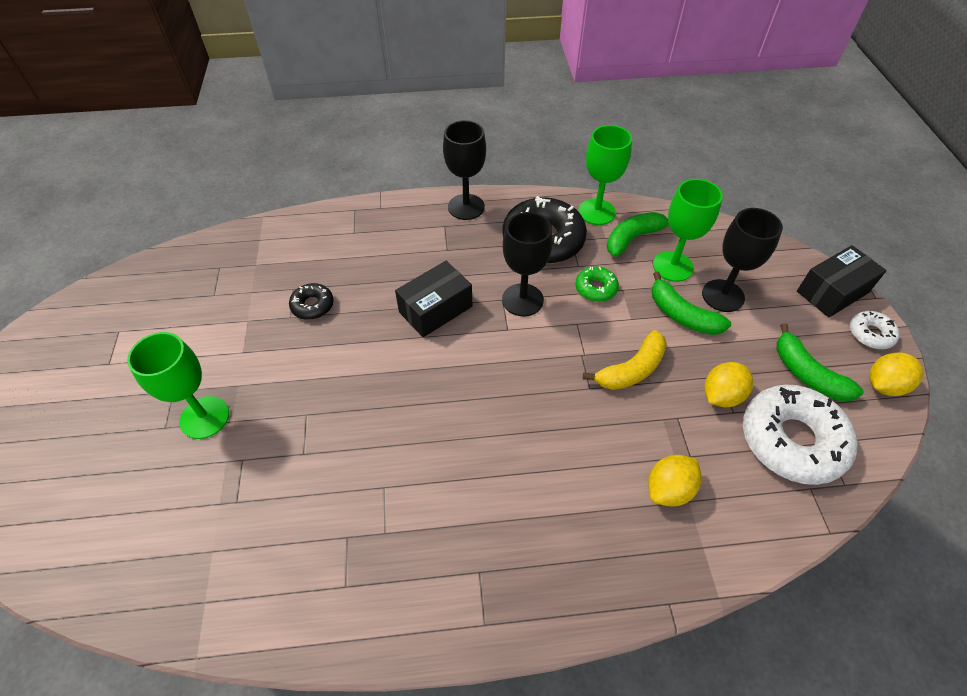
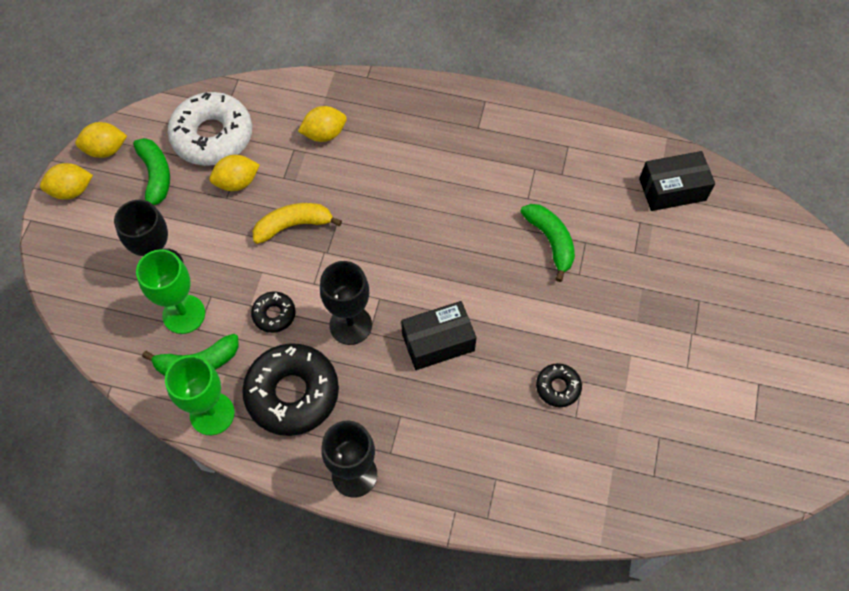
camera: 160 degrees left, 10 degrees up
green goblet [127,332,229,439] -> none
green donut [575,267,619,302] -> black donut [251,291,296,333]
green banana [652,272,731,335] -> green banana moved to [520,204,575,282]
black box [797,245,887,318] -> black box moved to [639,151,715,211]
white donut [850,311,900,349] -> yellow lemon [40,163,93,200]

